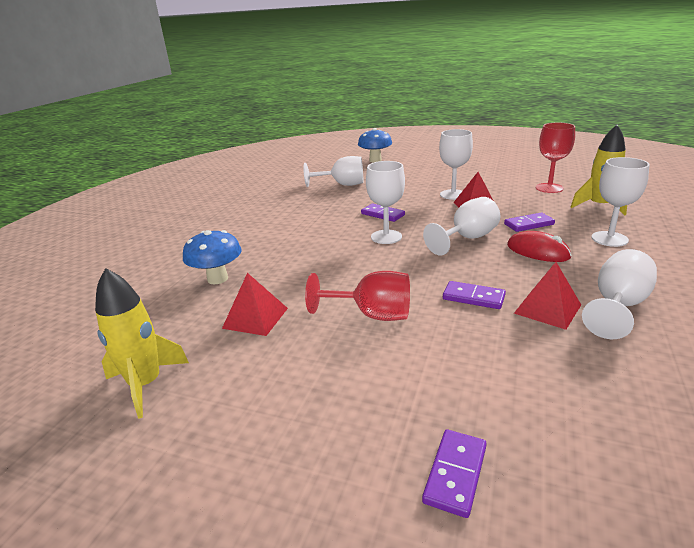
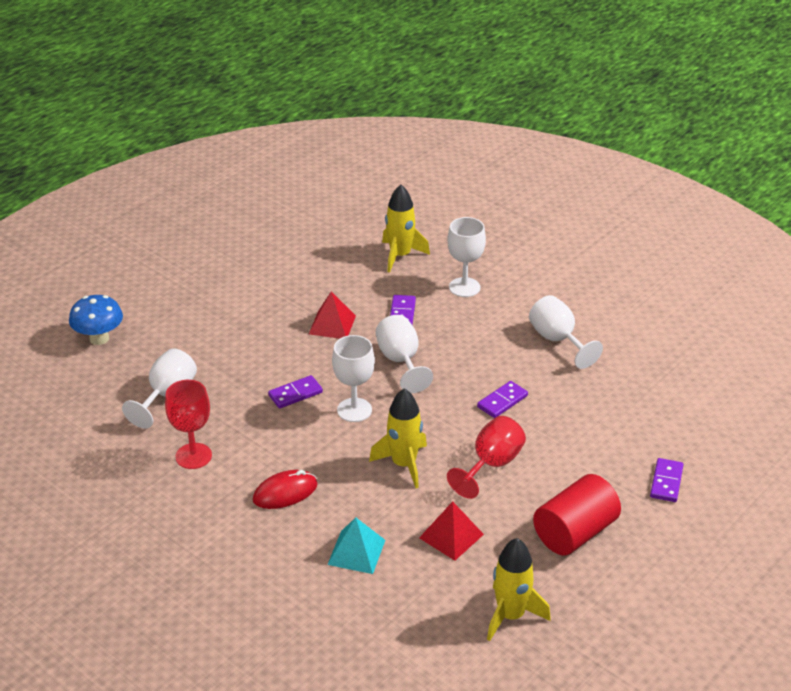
camera: 70 degrees left, 10 degrees up
blue mushroom [183,230,242,284] -> turquoise pyramid [327,517,385,574]
purple domino [422,429,487,518] -> purple domino turned 60 degrees clockwise [650,458,684,502]
white goblet [439,129,473,200] -> none
red mouse [507,231,572,262] -> red mouse moved to [253,470,318,509]
red pyramid [514,262,581,330] -> none
red goblet [536,123,575,193] -> red goblet moved to [165,380,212,469]
none -> yellow rocket [369,388,427,488]
none -> red cylinder [533,474,621,555]

